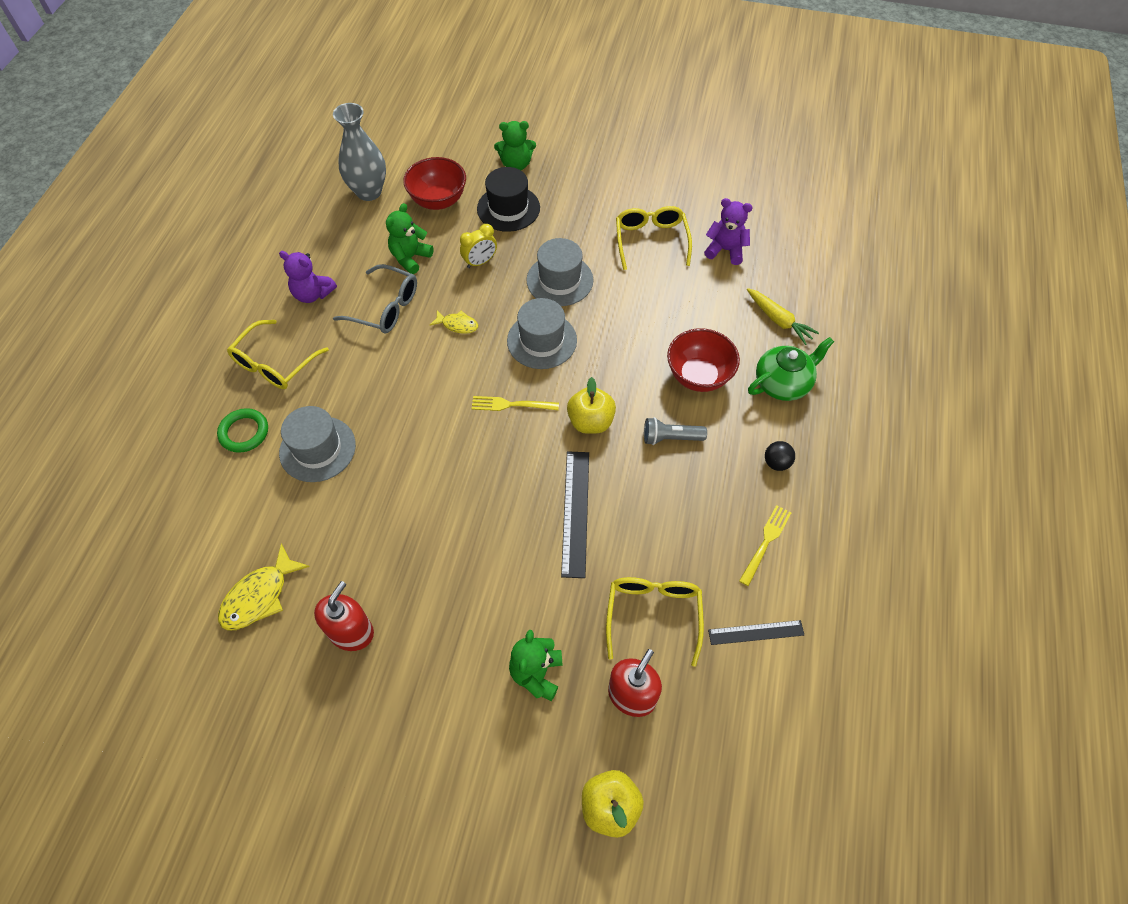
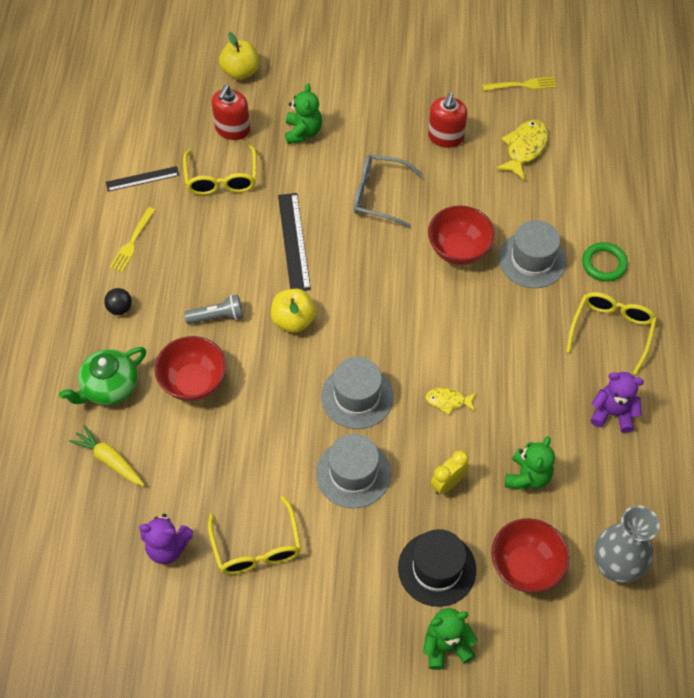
camera: 170 degrees right, 0 degrees up
grey glasses [333,264,417,334] -> grey glasses moved to [354,155,424,228]
yellow fork [472,396,559,411] -> yellow fork moved to [482,77,556,91]
none -> red bowl [428,205,495,265]

